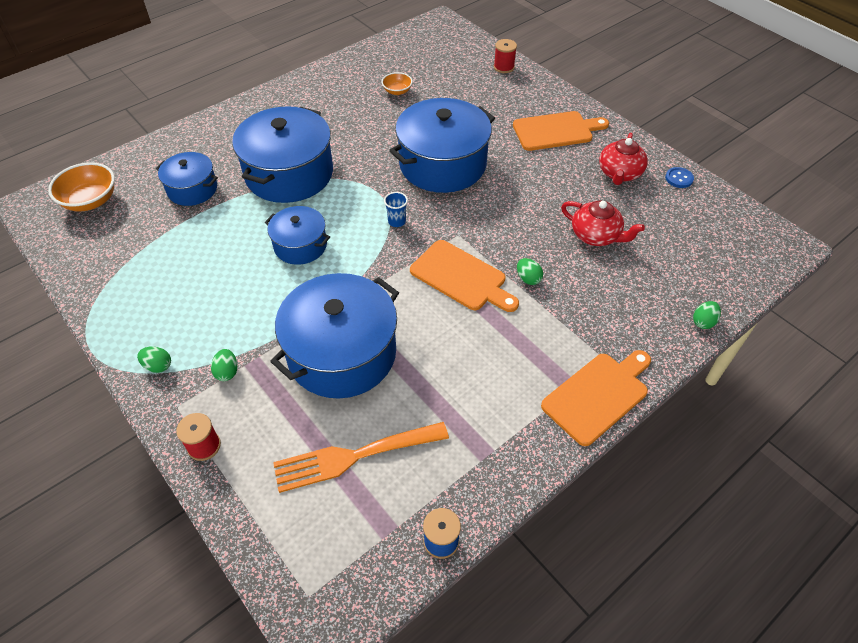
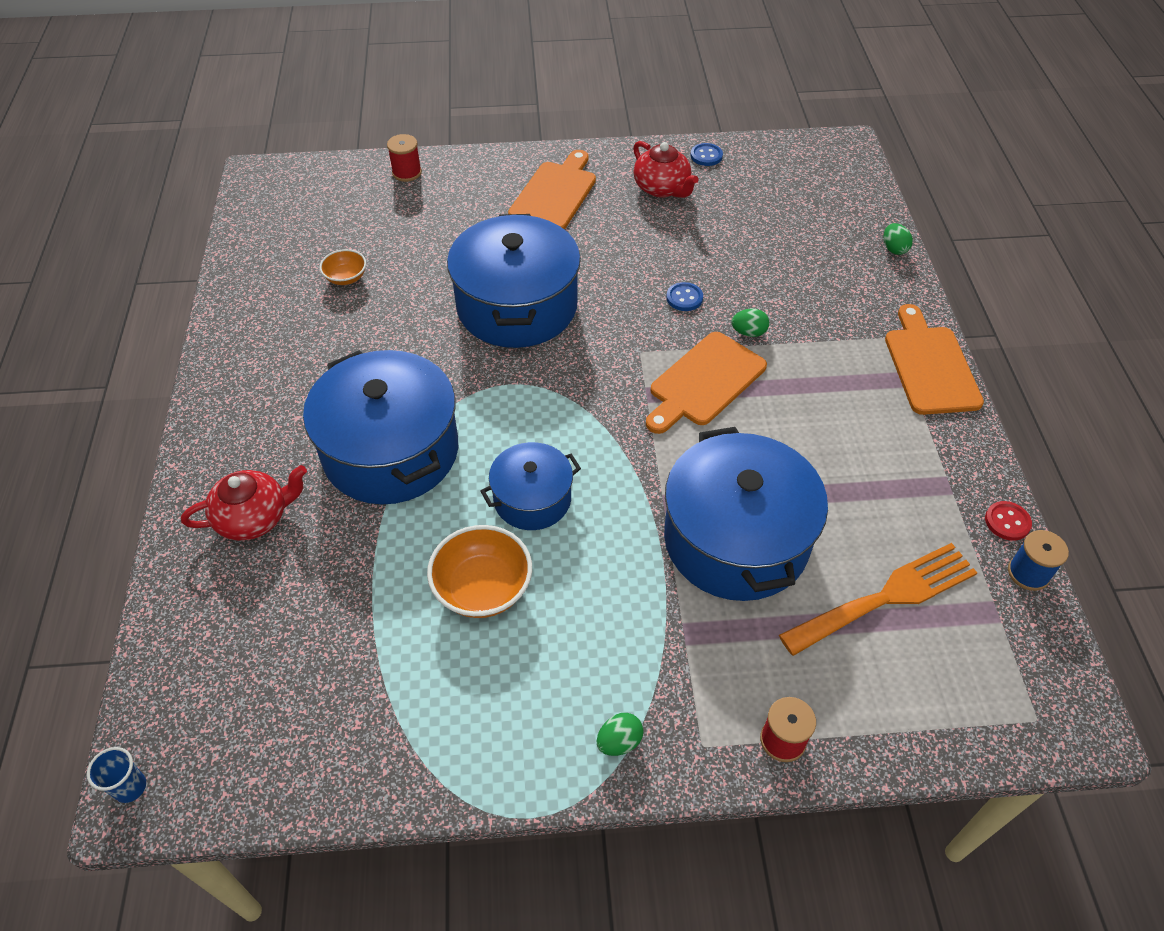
camera: 55 degrees left, 0 degrees up
orange bowl [48,162,115,212] -> orange bowl moved to [427,525,532,618]
blue pot [156,152,218,206] -> none
green egg [211,349,237,381] -> none
orange fork [273,422,449,493] -> orange fork turned 135 degrees counterclockwise [779,543,977,656]
blue cup [384,192,408,227] -> blue cup moved to [87,747,146,803]
orange cutting board [410,240,519,312] -> orange cutting board turned 150 degrees clockwise [646,332,767,434]
red teapot [561,200,645,246] -> red teapot moved to [181,465,307,541]
none -> blue button [666,282,703,311]
none -> red button [985,501,1032,541]

